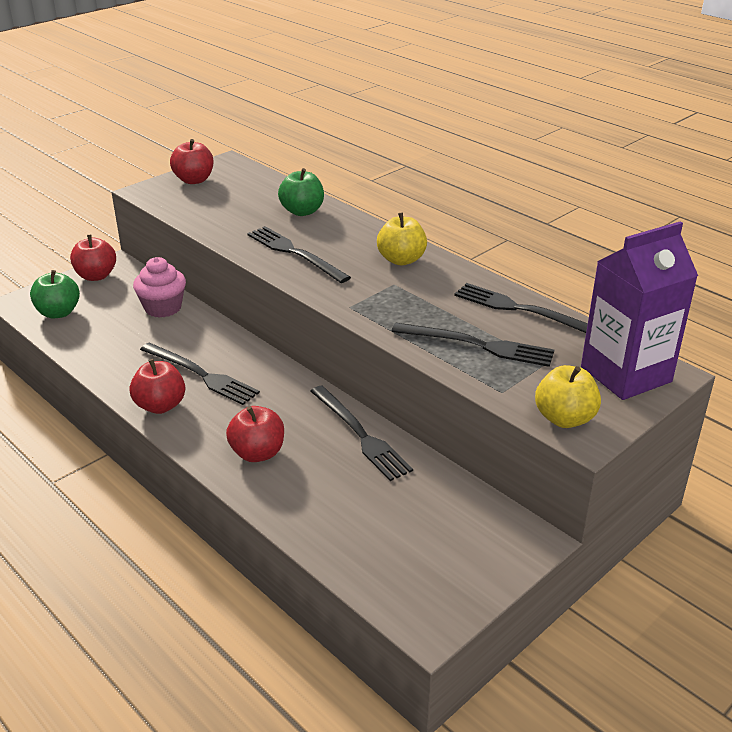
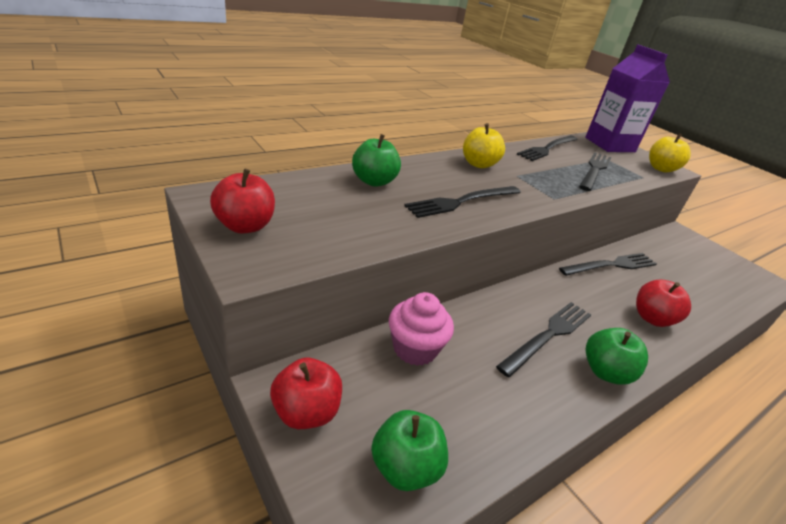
camera: 85 degrees left, 0 degrees up
red apple [130,359,185,414] -> green apple [586,328,648,385]

